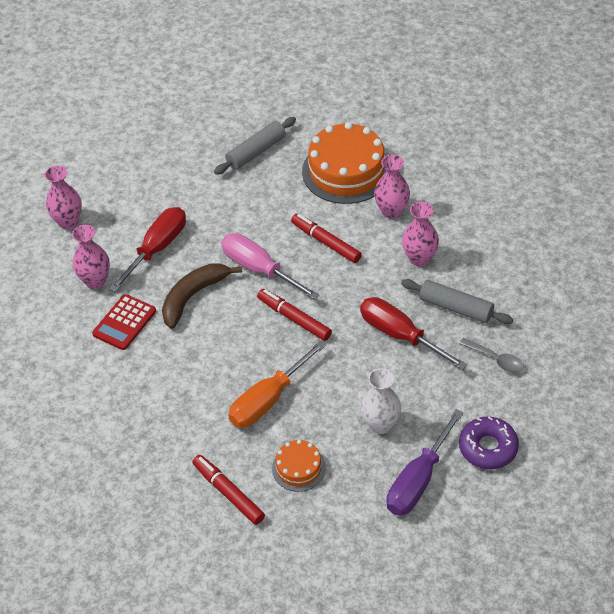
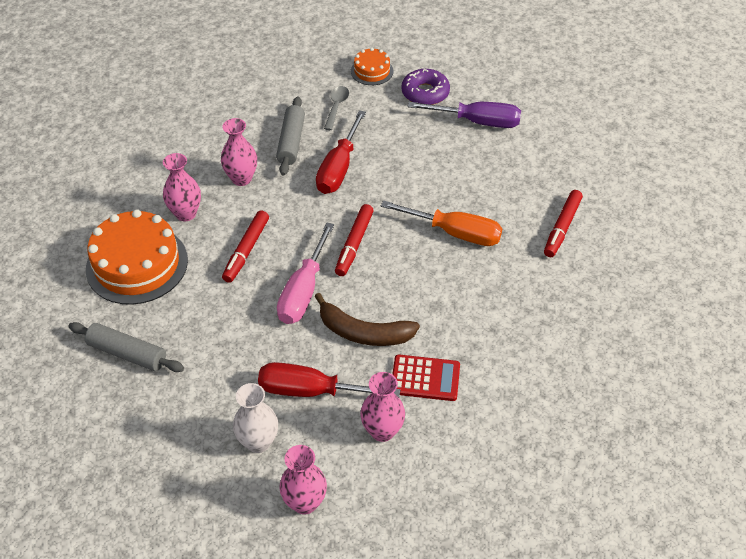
camera: 115 degrees left, 0 degrees up
orange cake [272,439,326,492] -> orange cake moved to [351,48,393,85]
white vase [361,368,401,434] -> white vase moved to [233,383,278,453]

